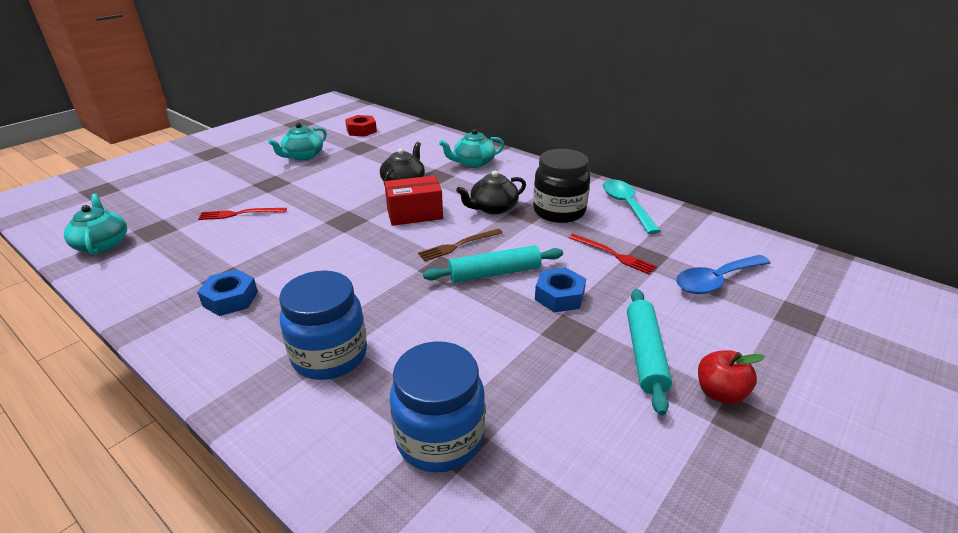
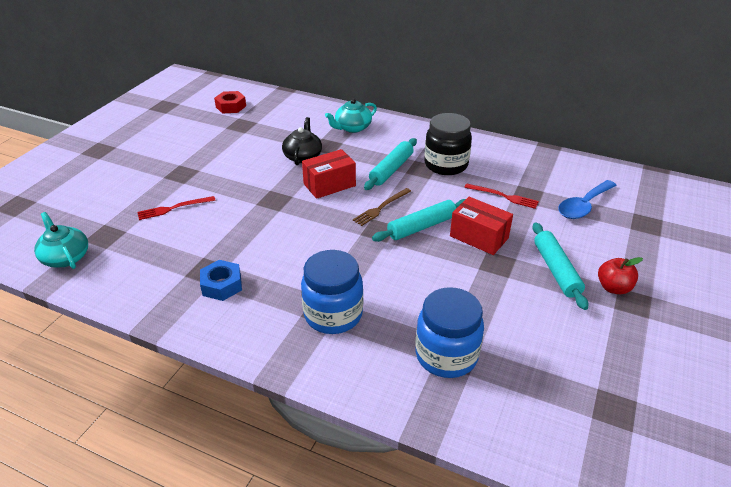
camera: 15 degrees left, 5 degrees up
turquoise teapot [268,123,327,160] -> none
black teapot [456,171,526,215] -> turquoise rolling pin [364,138,417,190]
blue nut [535,268,586,312] -> red box [450,197,513,255]
turquoise spoon [603,179,661,234] -> none

